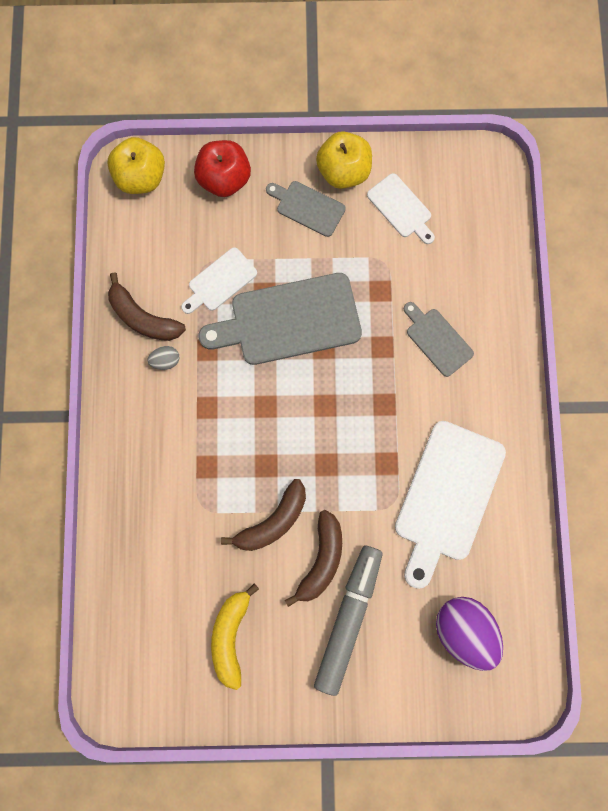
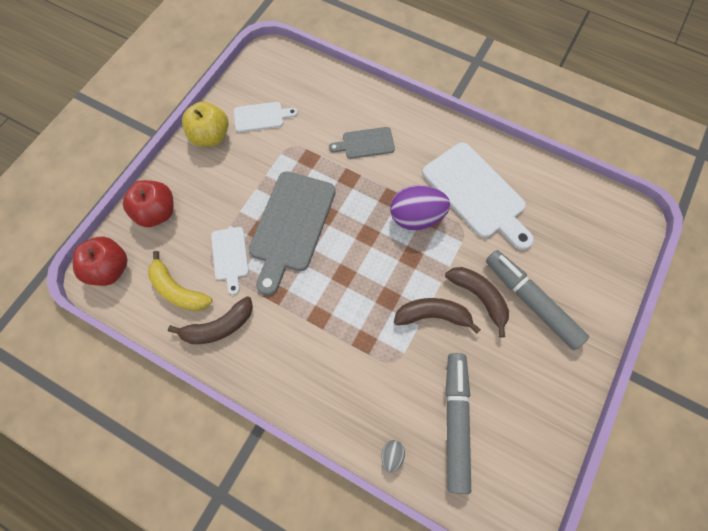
camera: 60 degrees left, 10 degrees down
yellow apple [107,137,165,194] -> red apple [73,237,127,286]
grey egg [148,346,179,370] -> grey egg moved to [381,440,405,473]
yellow banana [211,583,259,690] -> yellow banana moved to [148,251,212,311]
brown banana [221,479,306,551] -> brown banana turned 75 degrees counterclockwise [394,298,481,334]
grey cutting board [266,181,346,237] -> none
purple egg [436,597,503,671] -> purple egg moved to [390,185,450,230]
none -> grey marker [445,353,471,494]

